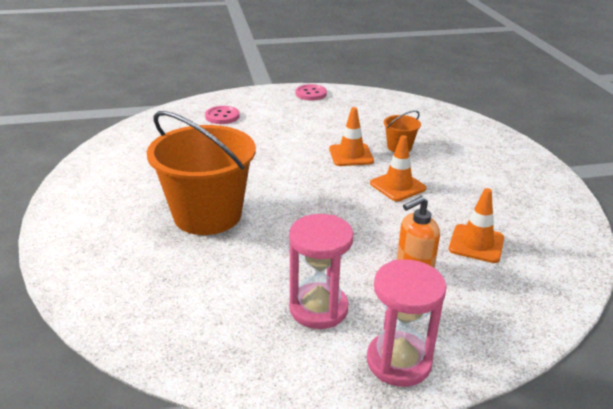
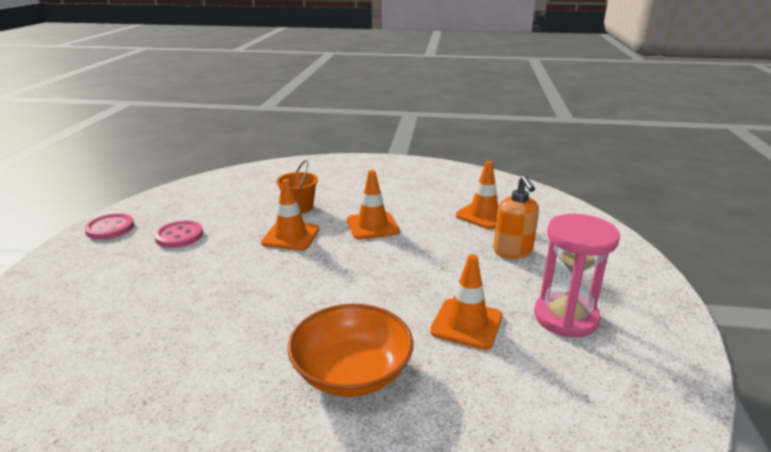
camera: 70 degrees left, 5 degrees down
orange bucket [147,111,256,235] -> orange bowl [288,304,413,397]
pink button [205,106,239,124] -> pink button moved to [154,221,203,248]
pink hourglass [367,259,447,387] -> none
none -> orange traffic cone [430,254,502,350]

